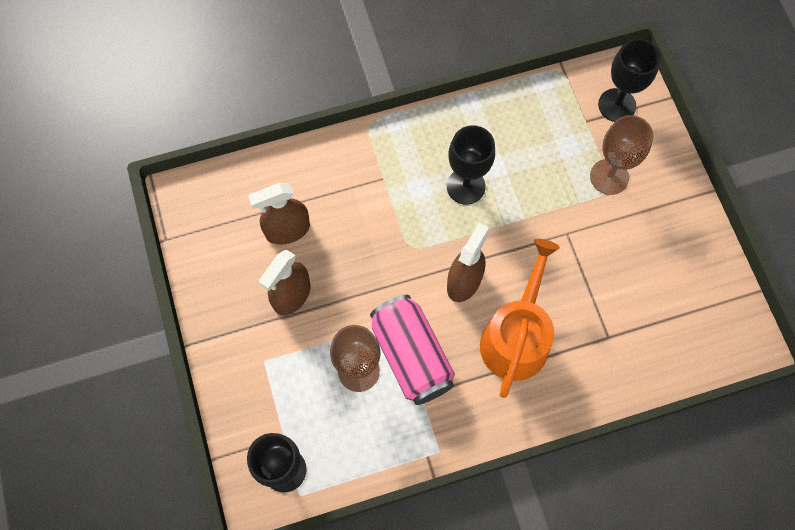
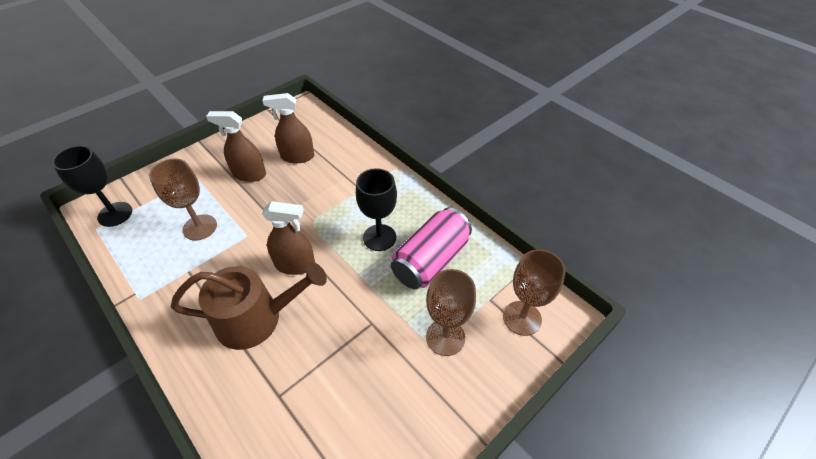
camera: 65 degrees right, 20 degrees down
brown spray bottle [248,183,310,245] -> brown spray bottle turned 45 degrees counterclockwise [262,93,314,163]
pink can [370,295,455,405] -> pink can moved to [391,208,472,289]
orange watering can [480,239,560,398] -> brown watering can [171,263,327,350]
black goblet [598,39,661,122] -> brown goblet [503,249,565,336]

